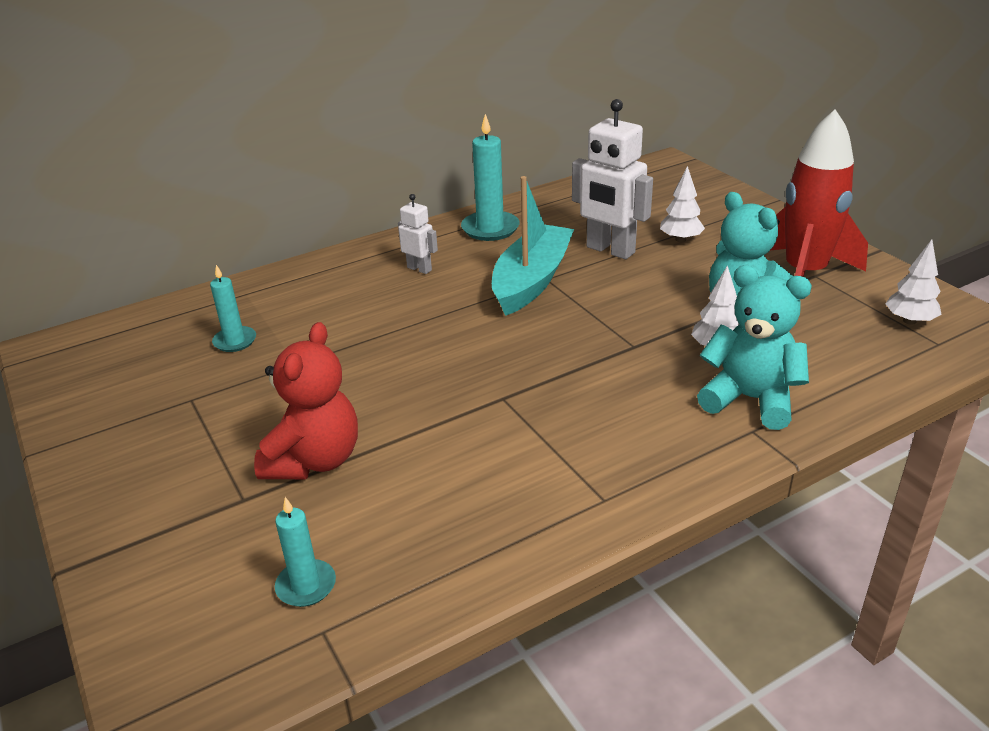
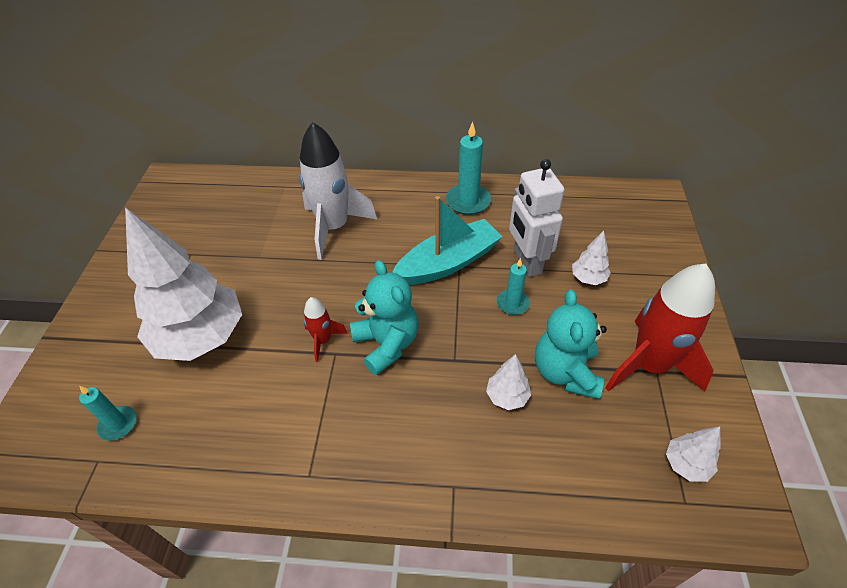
camera: 35 degrees right, 15 degrees up
turquoise candle [210,265,256,352] -> turquoise candle moved to [497,258,530,315]
red teddy bear [254,322,358,479] -> white tree [125,207,242,361]
white robot [398,194,438,274] -> none
turquoise teddy bear [697,265,812,430] -> turquoise teddy bear moved to [350,260,418,375]
none -> white rocket [299,122,377,260]
none -> red rocket [304,297,348,362]

